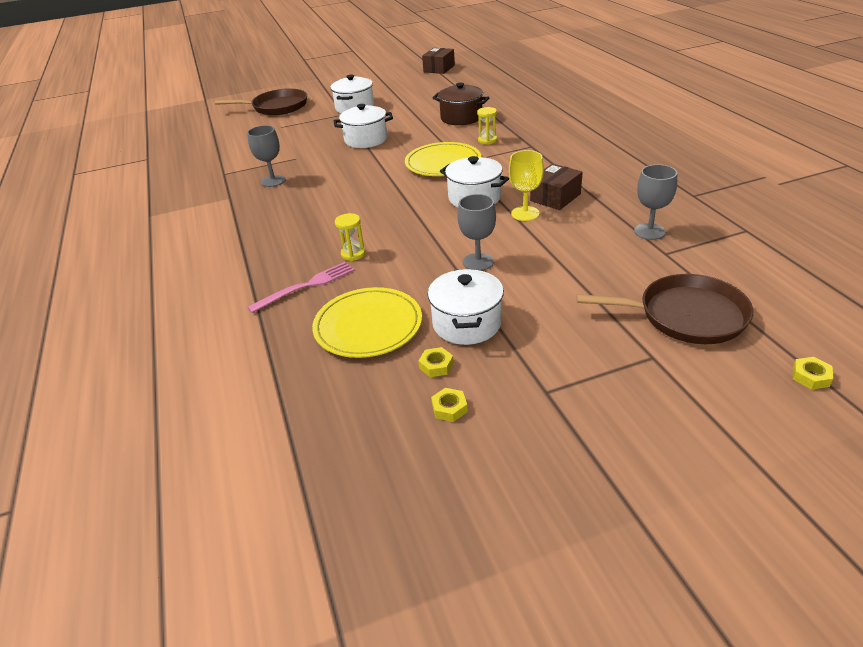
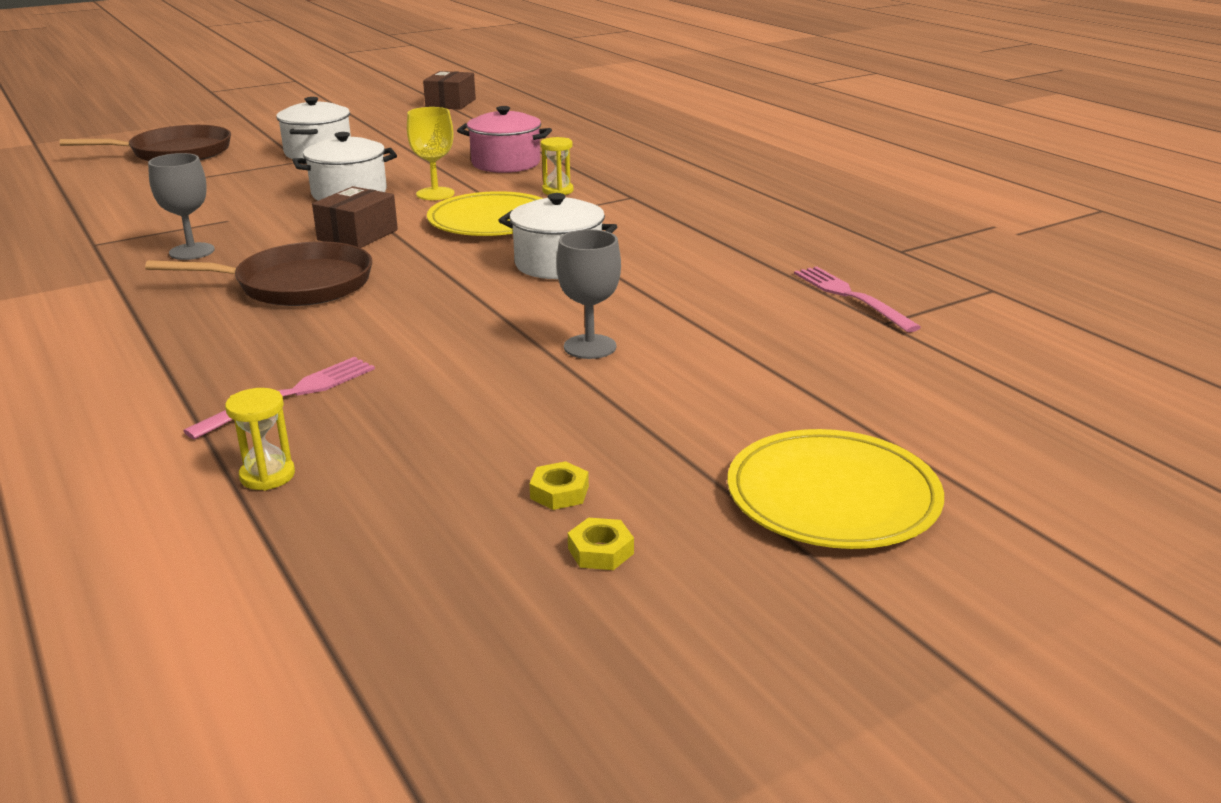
camera: 15 degrees left, 10 degrees down
yellow plate [312,287,422,358] -> yellow plate moved to [727,429,944,549]
yellow hourglass [335,213,365,261] -> yellow hourglass moved to [225,388,295,491]
white pot [428,269,504,345] -> none
brown pot [432,83,489,125] -> pink pot [457,106,552,173]
yellow goblet [509,150,544,221] -> yellow goblet moved to [407,107,455,200]
brown box [530,164,583,210] -> brown box moved to [312,186,398,248]
brown pan [576,274,754,344] -> brown pan moved to [145,241,372,306]
grey goblet [634,164,677,240] -> pink fork [794,266,921,332]
yellow nut [793,357,833,390] -> none

